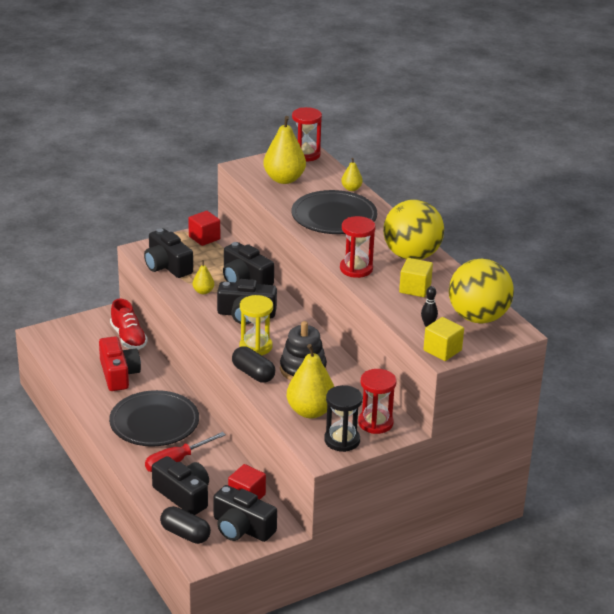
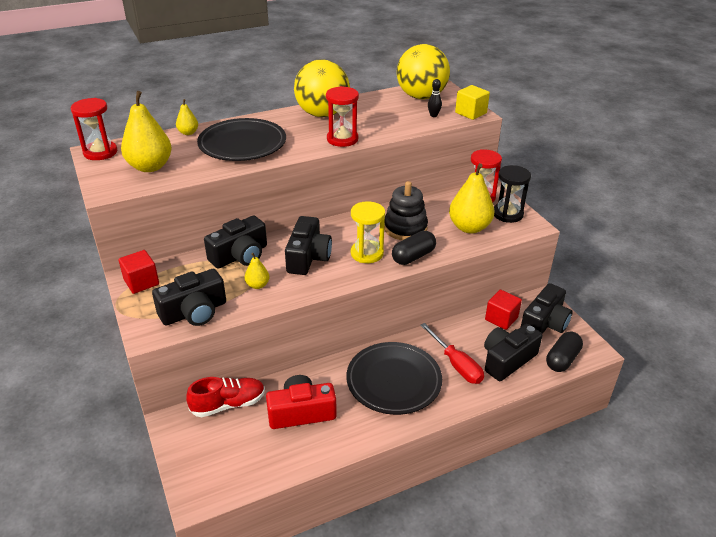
camera: 85 degrees left, 5 degrees up
yellow cube [399,258,433,297] -> none

